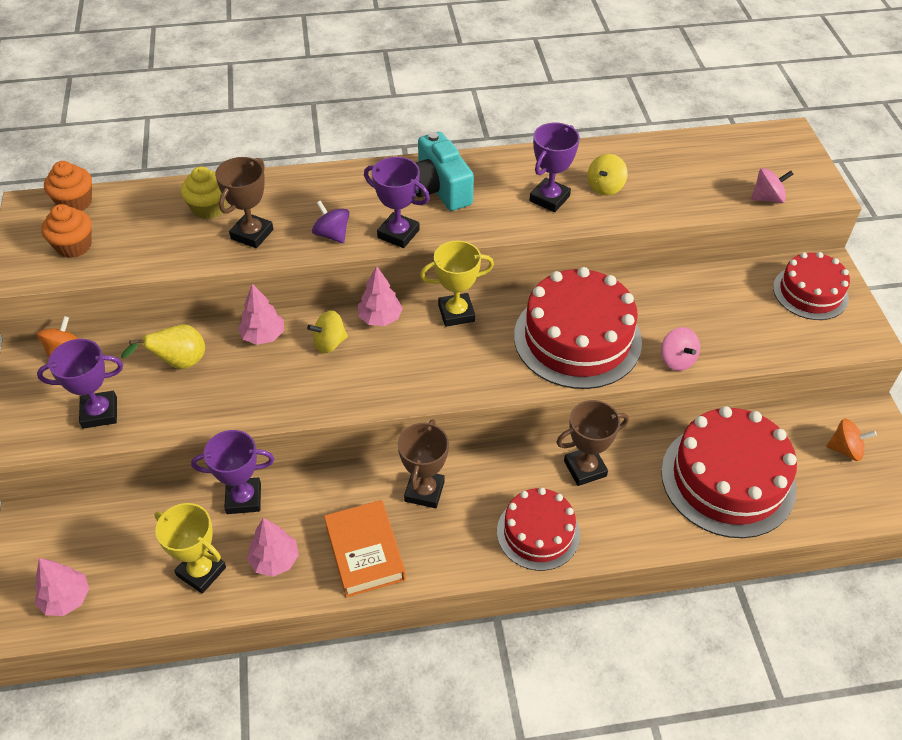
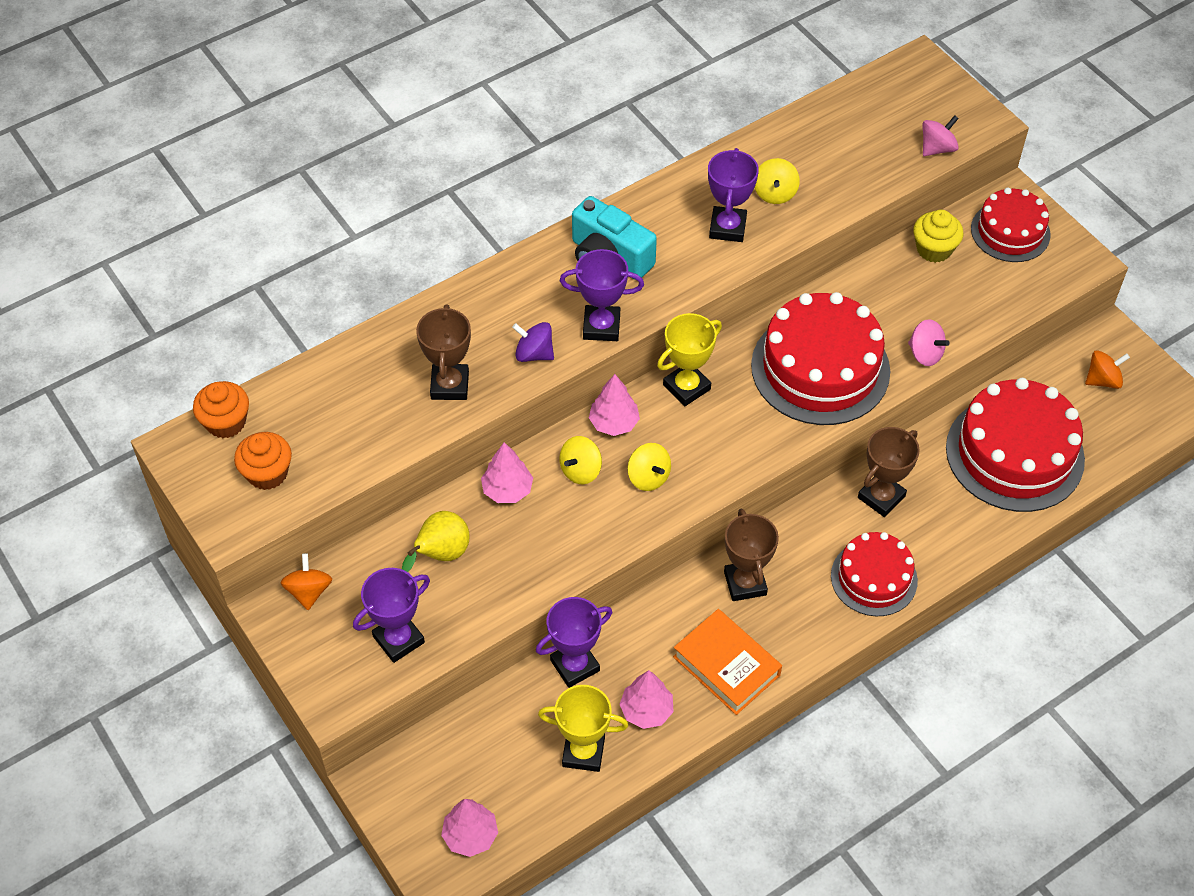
camera: 25 degrees left, 5 degrees up
yellow cupcake [181,167,226,219] -> yellow cupcake moved to [913,210,963,263]
none -> yellow spinning top [627,443,671,491]

